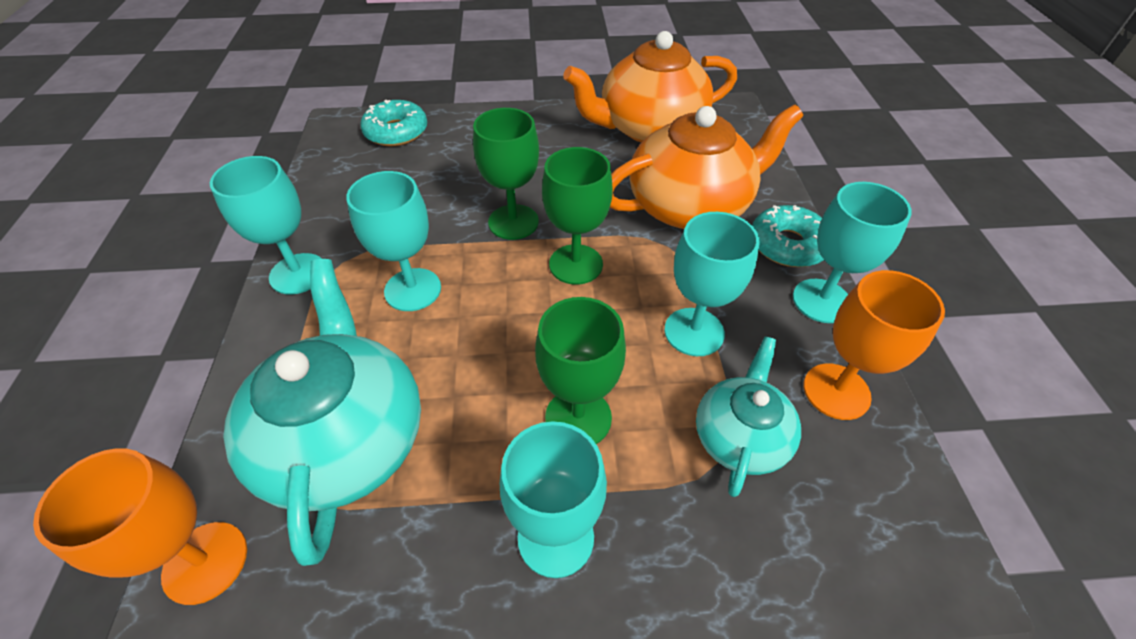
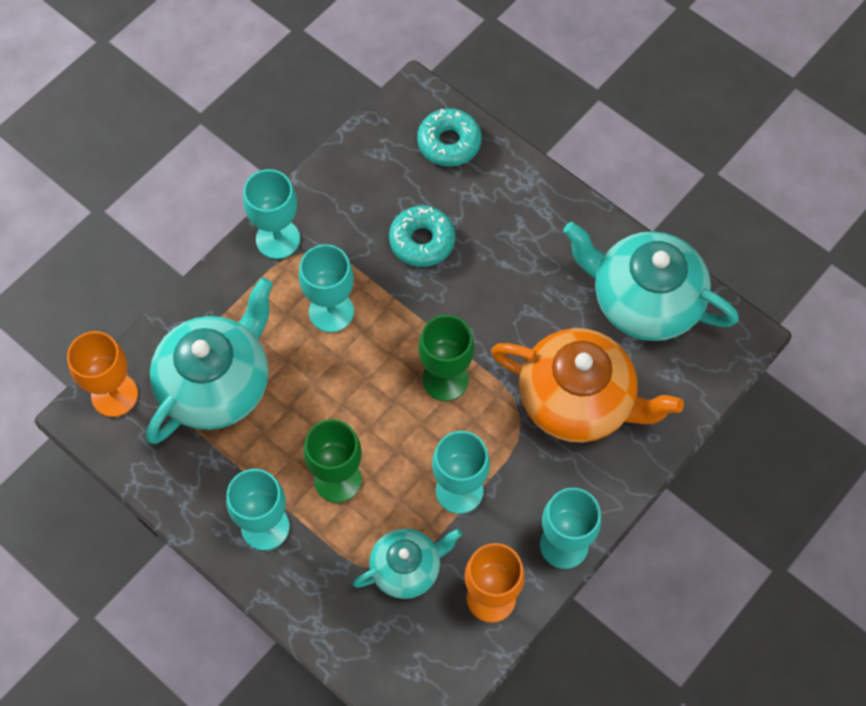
camera: 45 degrees right, 15 degrees up
green goblet [473,108,539,240] -> none
orange teapot [563,31,737,142] -> turquoise teapot [563,222,739,341]
turquoise donut [752,205,824,267] -> turquoise donut moved to [389,206,455,267]

